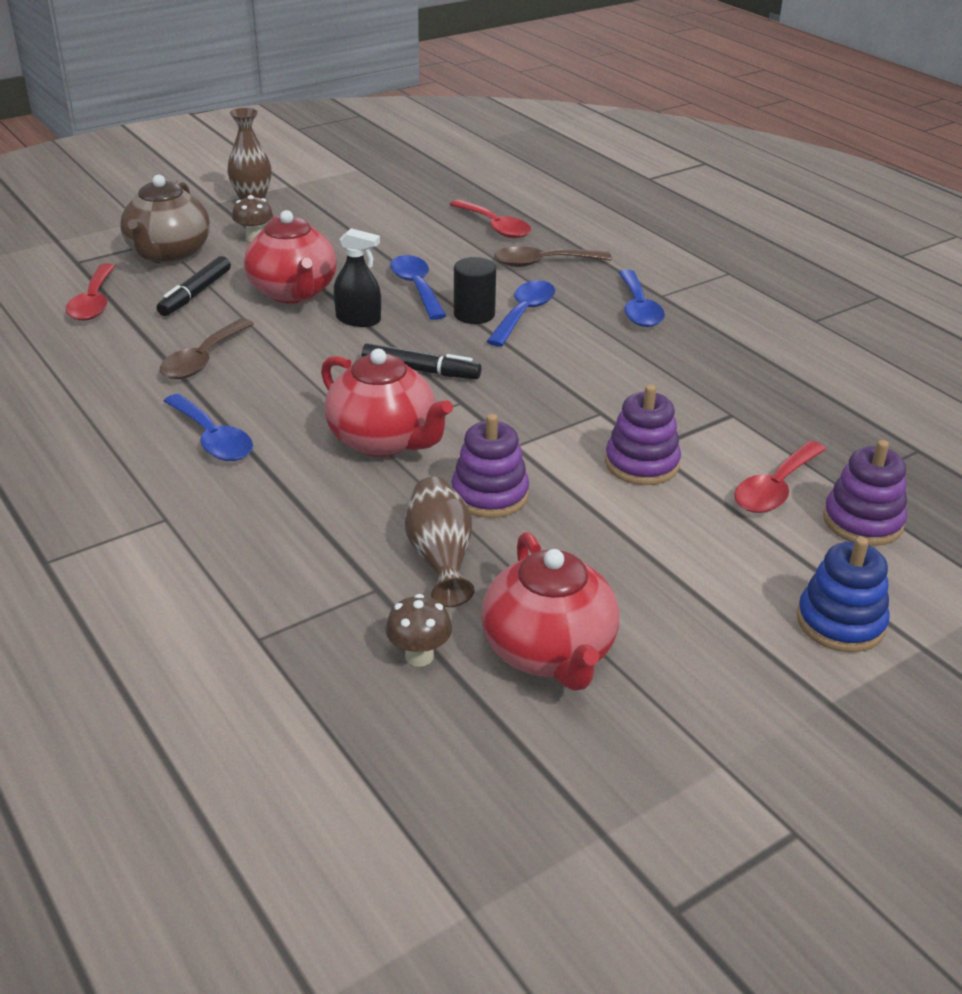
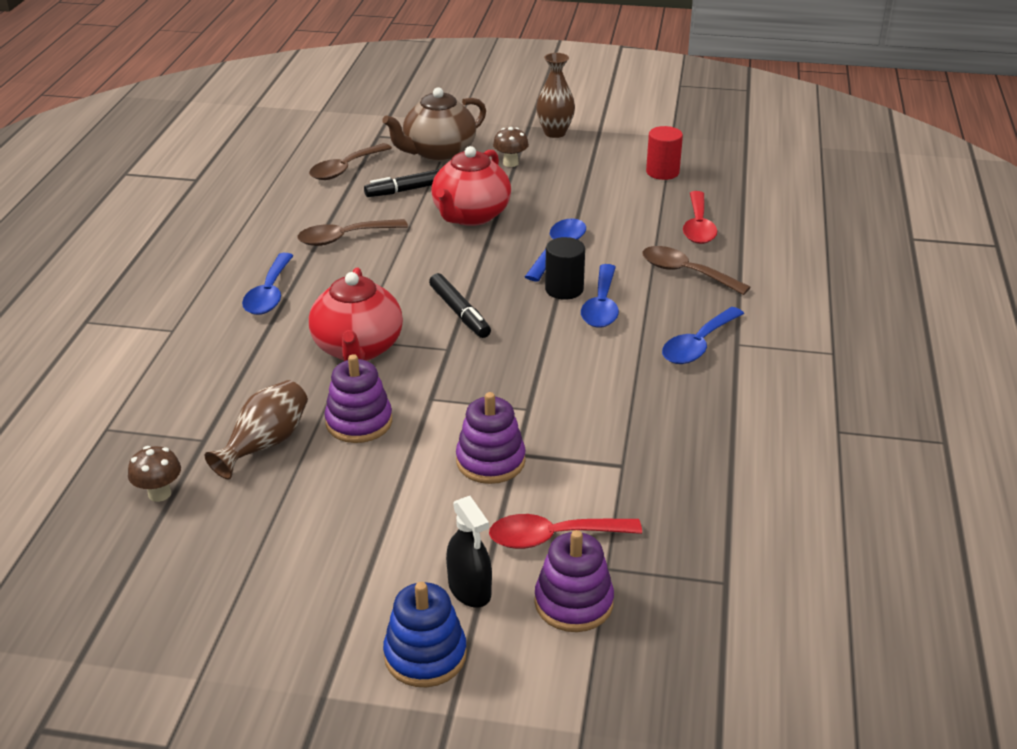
camera: 45 degrees right, 0 degrees up
red spoon [66,263,115,321] -> brown spoon [309,143,392,180]
black spray bottle [334,228,381,327] -> black spray bottle moved to [446,496,492,608]
red teapot [481,532,619,690] -> none
blue spoon [486,280,555,347] -> blue spoon turned 120 degrees clockwise [581,264,619,328]
none -> red cylinder [646,126,683,180]

